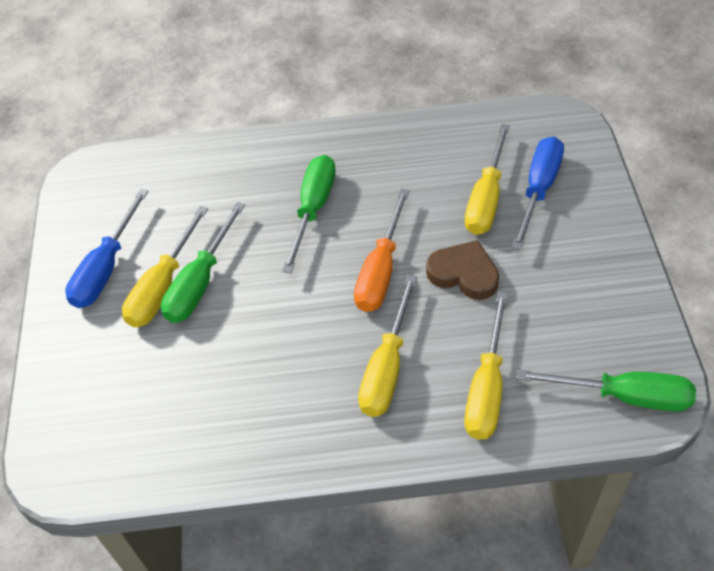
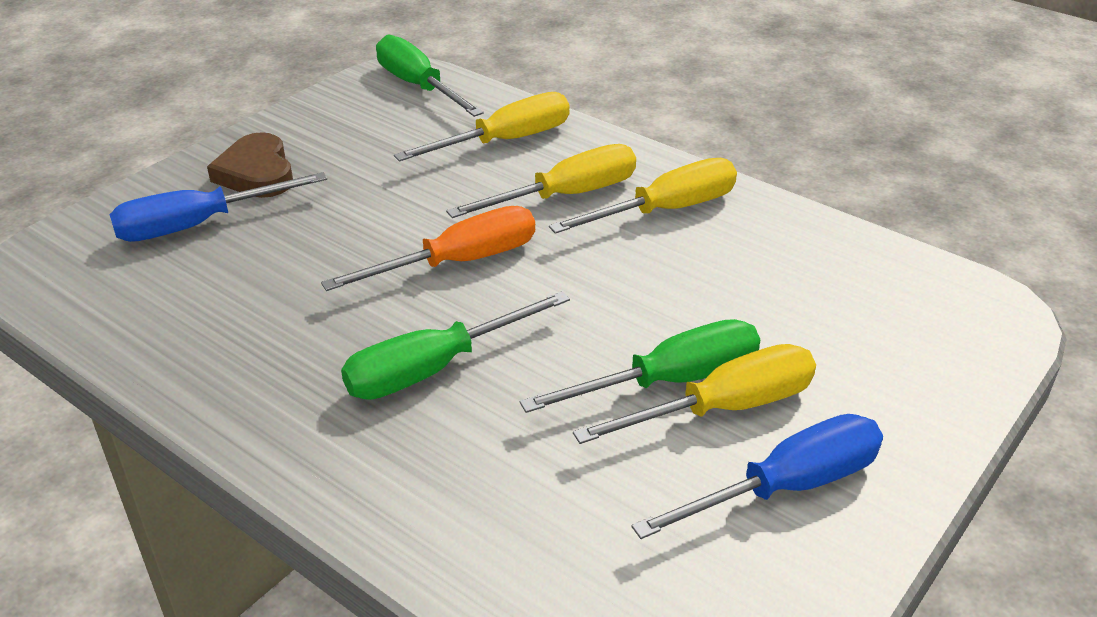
camera: 140 degrees left, 15 degrees down
brown heart [426,240,499,300] -> brown heart moved to [207,132,293,198]
yellow screwdriver [465,124,510,235] -> yellow screwdriver moved to [549,158,737,234]

